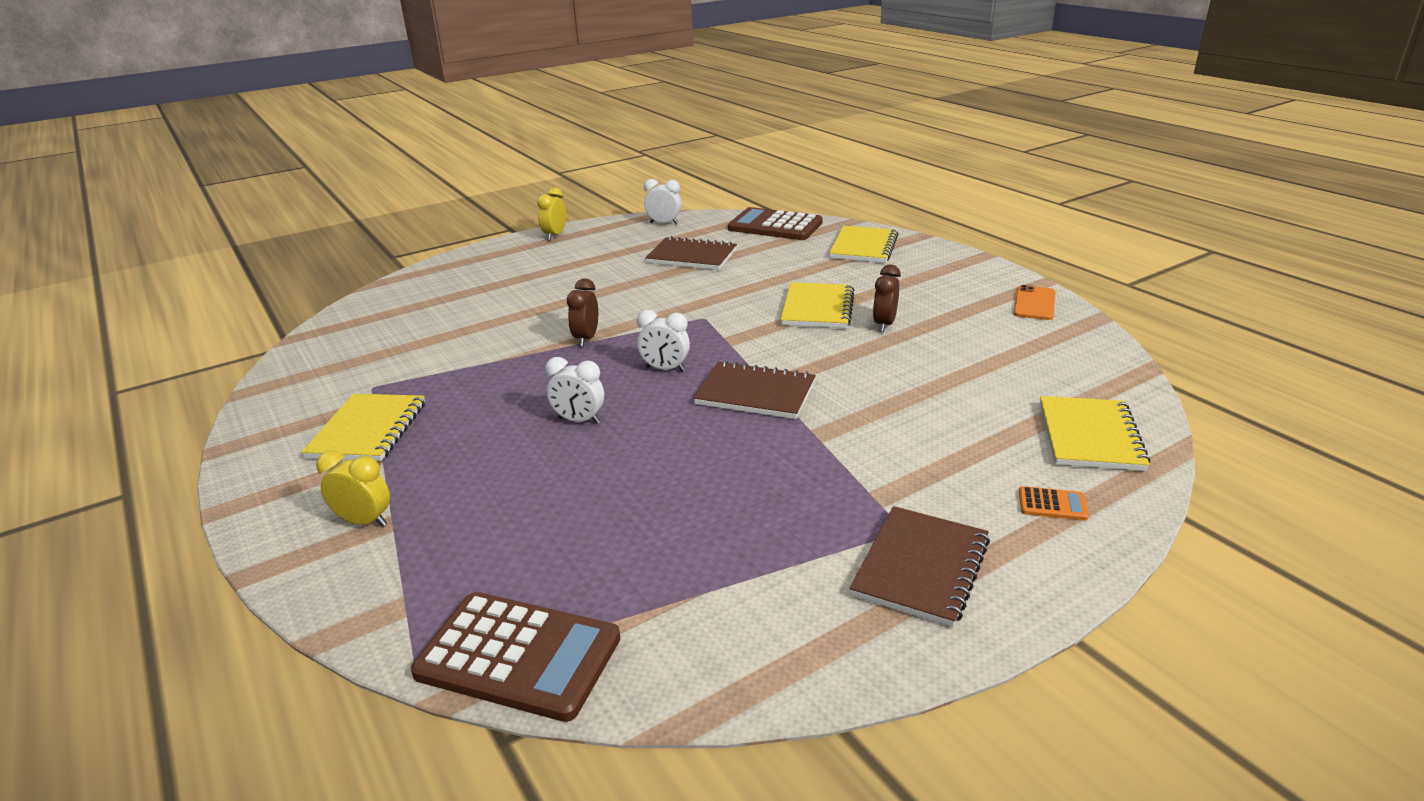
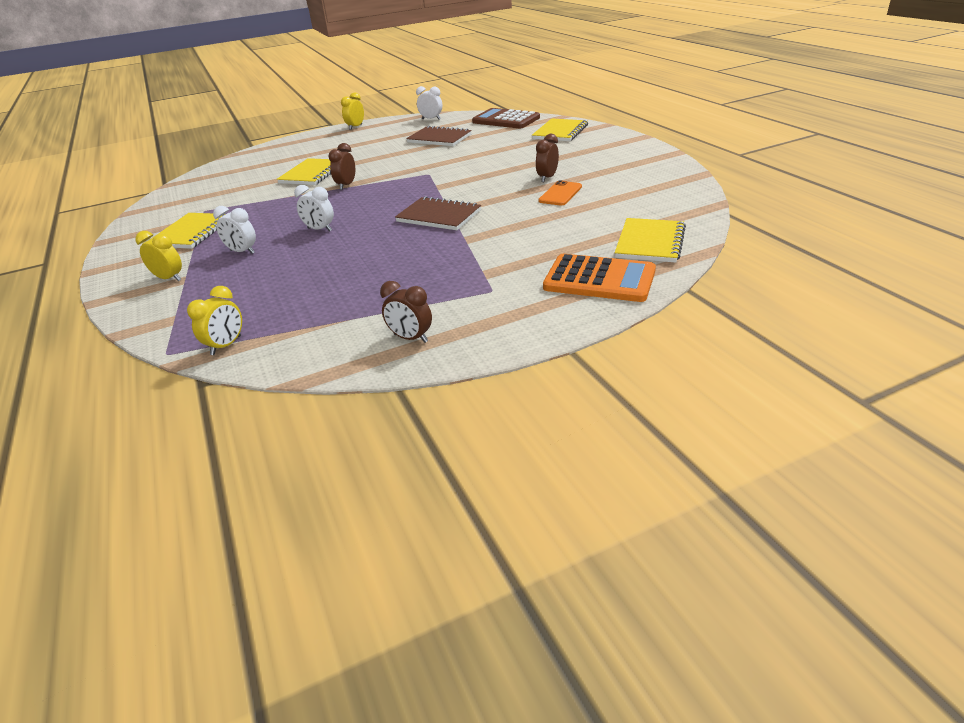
camera: 10 degrees right, 5 degrees up
brown calculator [411,592,620,722] -> yellow clock [187,286,242,355]
white clock [637,310,690,372] -> white clock moved to [213,206,256,254]
yellow notebook [781,282,854,328] -> yellow notebook moved to [277,158,331,185]
brown notebook [849,506,990,627] -> none
orange phone [1013,285,1056,320] -> orange phone moved to [538,180,582,206]
orange calculator [1019,486,1089,521] -> orange calculator [543,254,656,302], size x2.37
none -> brown clock [380,281,432,343]

